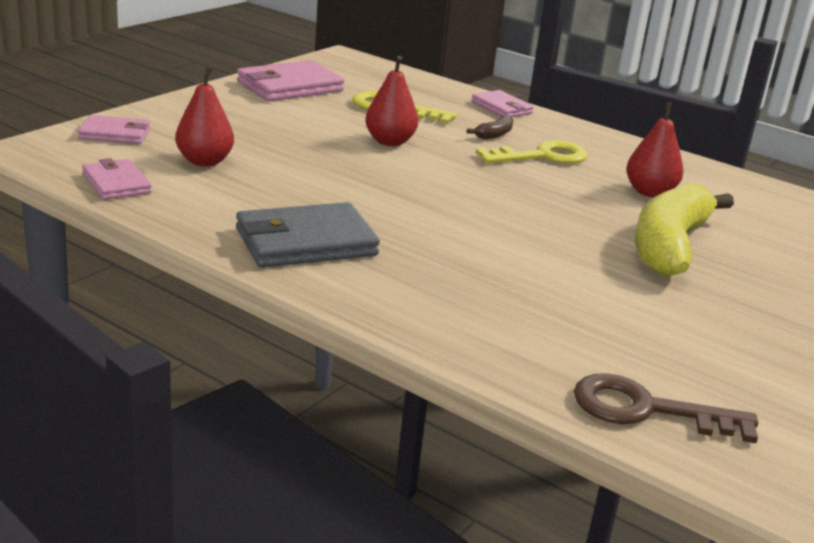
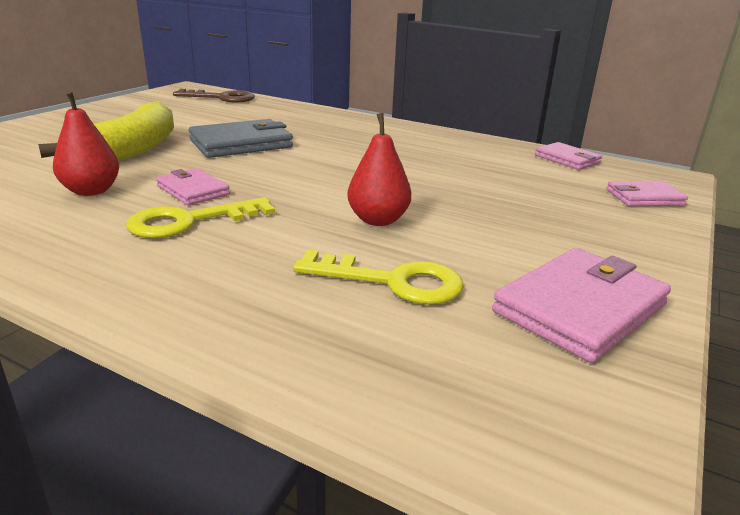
camera: 175 degrees right, 0 degrees up
red pear [175,67,234,166] -> none
grey wallet [236,202,380,268] -> grey wallet moved to [189,119,293,158]
brown banana [467,115,514,139] -> none
pink wallet [472,90,534,117] -> pink wallet moved to [156,168,230,205]

